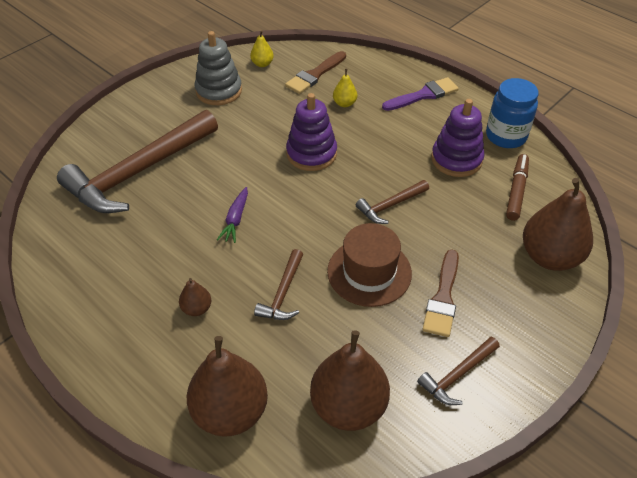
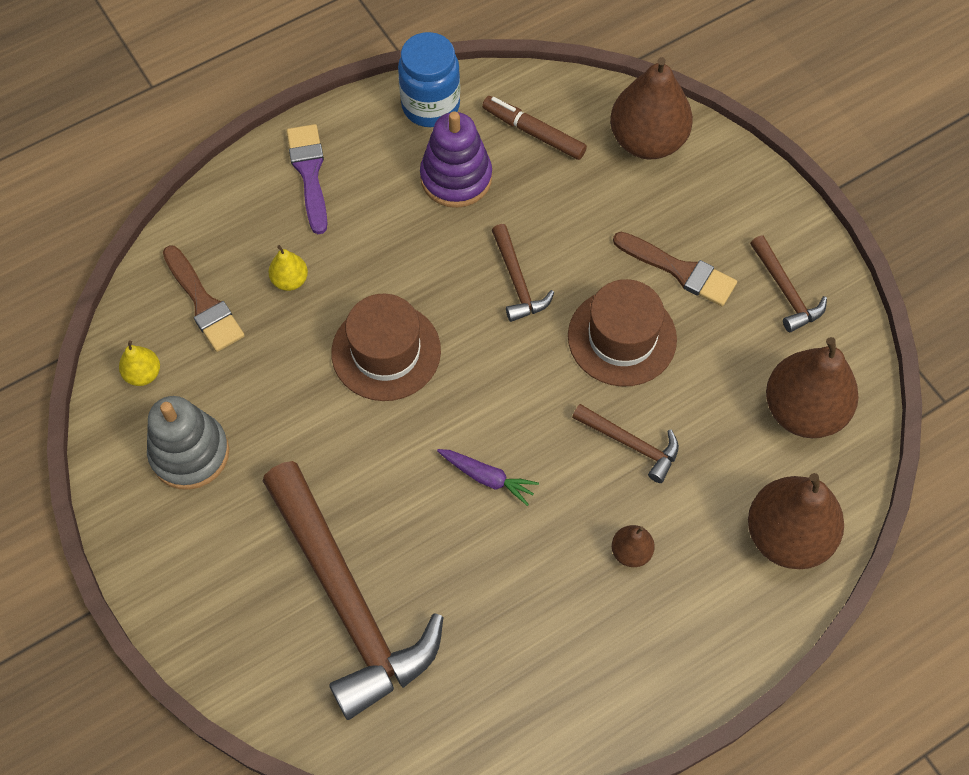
camera: 75 degrees left, 15 degrees up
purple stacking toy [286,93,337,171] -> brown hat [331,294,441,401]

